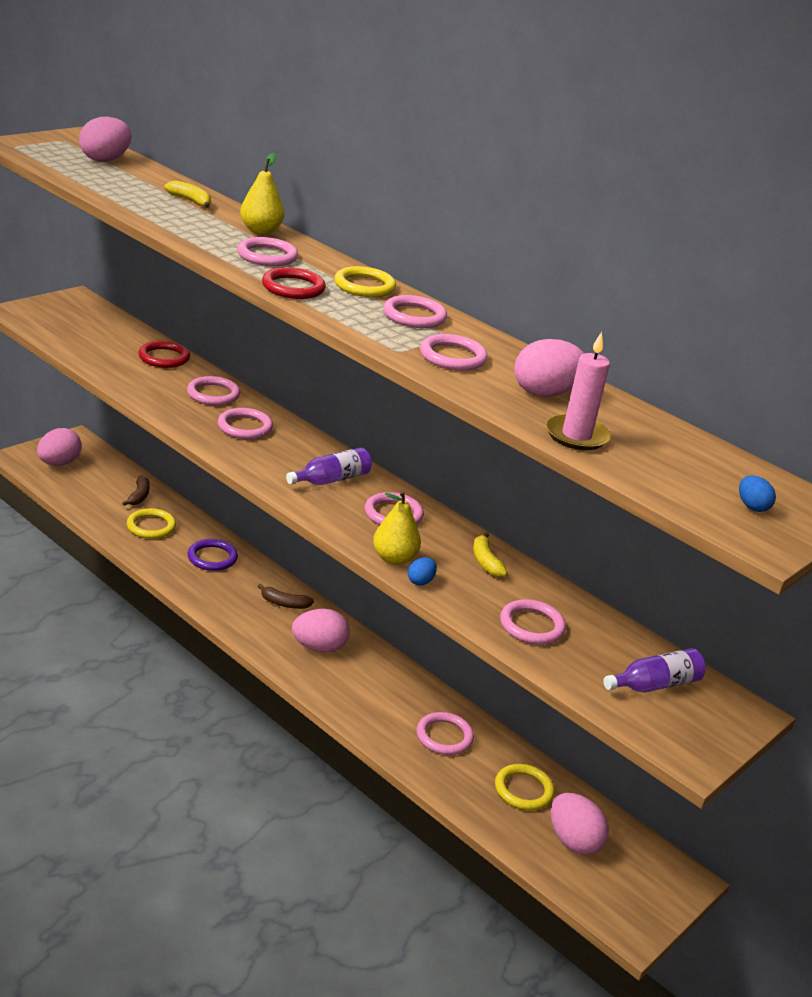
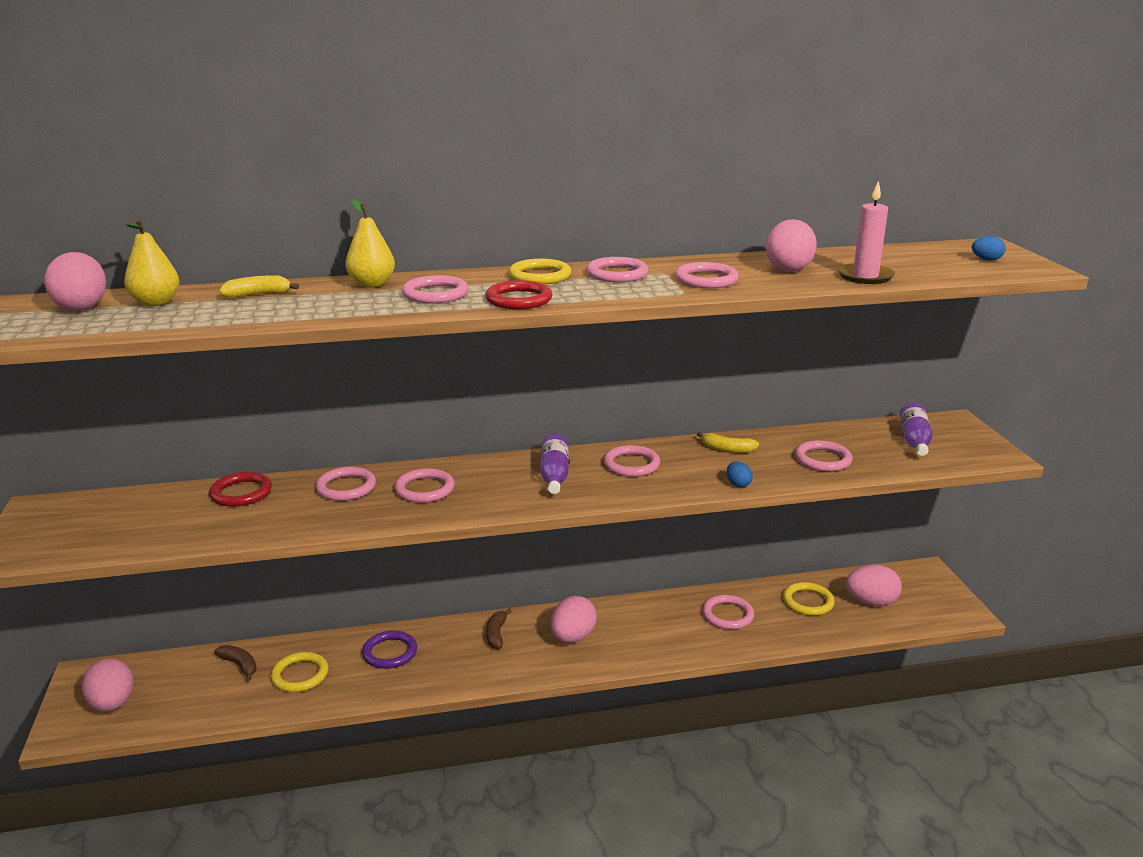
camera: 50 degrees left, 5 degrees down
brown banana [258,584,314,609] -> brown banana turned 135 degrees clockwise [486,608,512,649]
yellow pear [373,491,421,565] -> yellow pear moved to [124,219,179,306]

